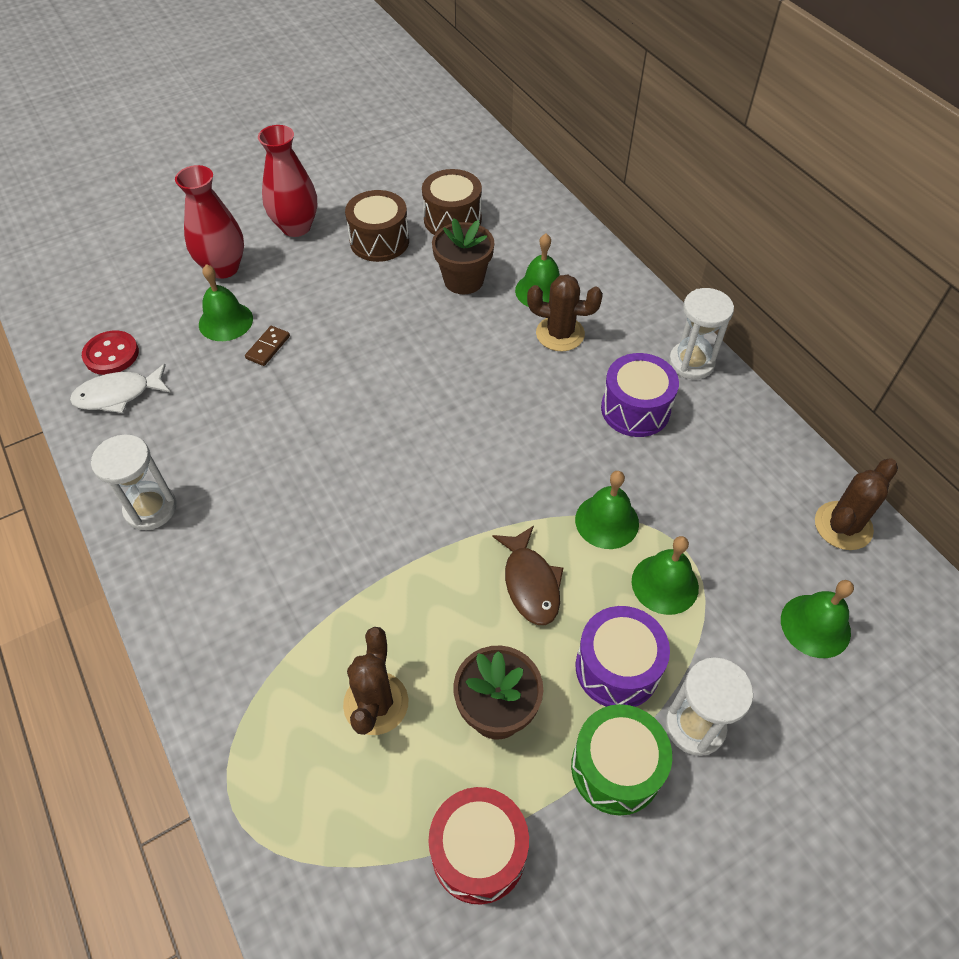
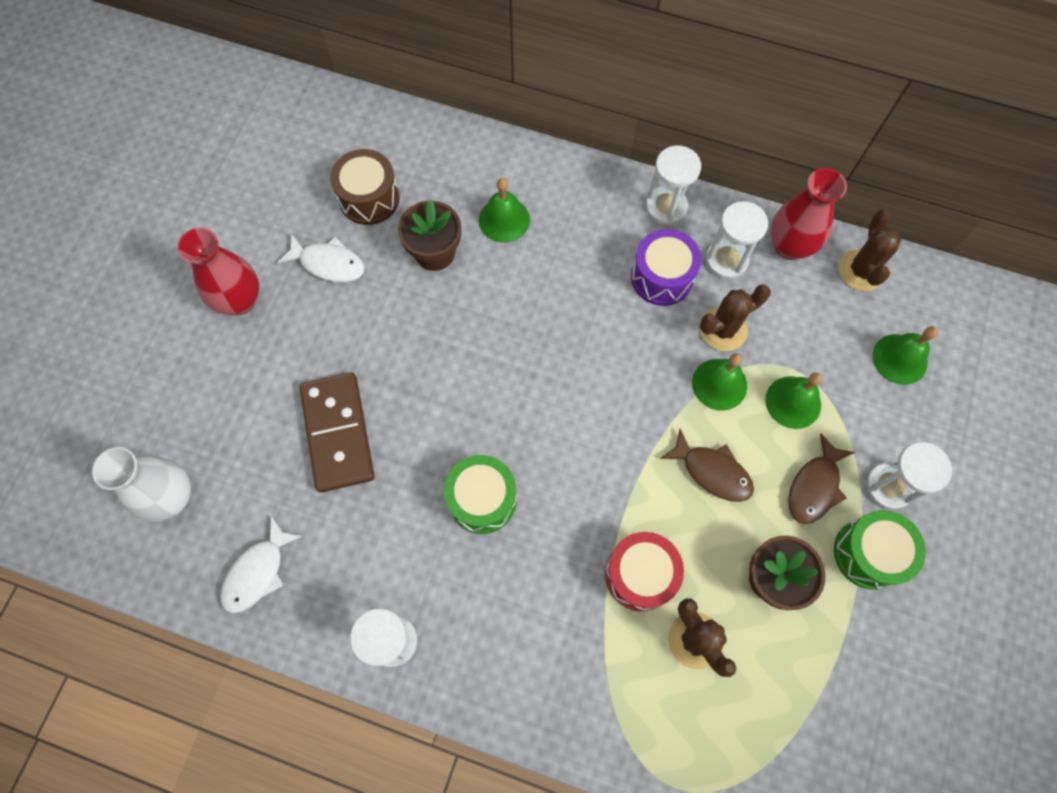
camera: 40 degrees left, 15 degrees up
red button [82,331,139,375] -> none
red vase [175,165,244,279] -> red vase moved to [771,168,847,260]
green bell [199,264,253,341] -> none
brown domino [245,326,290,366] -> brown domino [300,372,375,493], size x2.40
brown drum [345,190,409,262] -> white fish [277,233,365,282]
red drum [428,787,529,905] -> red drum moved to [605,532,684,611]
brown cactus [527,275,603,351] -> brown cactus moved to [700,284,771,351]
purple drum [576,606,670,707] -> brown fish [788,433,855,524]
none -> white vase [92,447,191,522]
none -> green drum [444,455,517,534]
none -> white hourglass [706,201,768,279]

